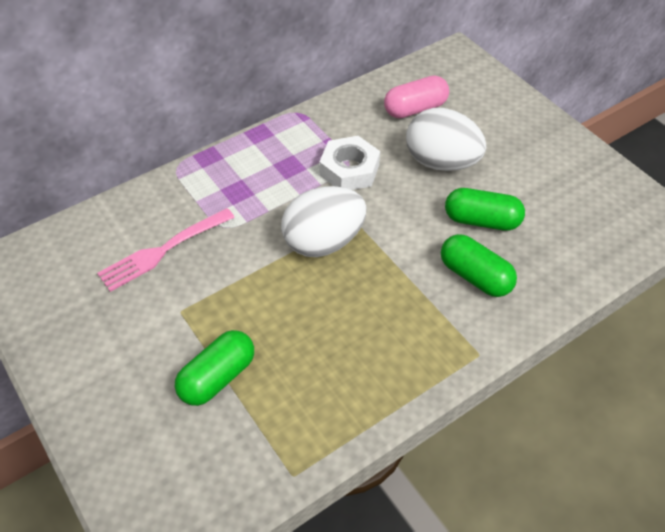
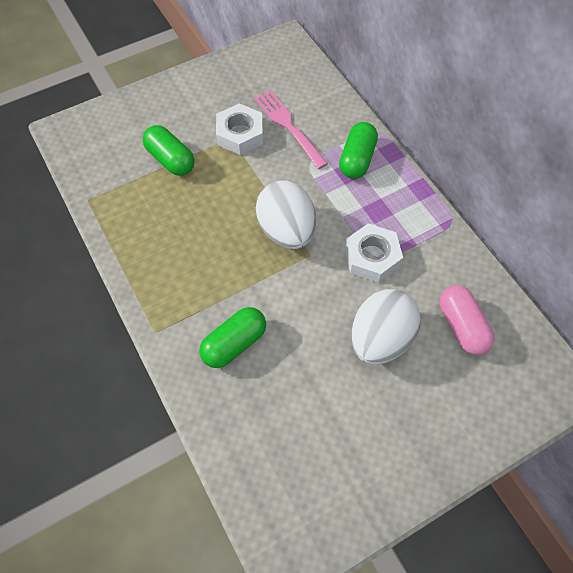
camera: 95 degrees right, 10 degrees up
green capsule [445,188,525,231] -> green capsule moved to [339,122,378,179]
none -> white nut [216,103,263,155]

